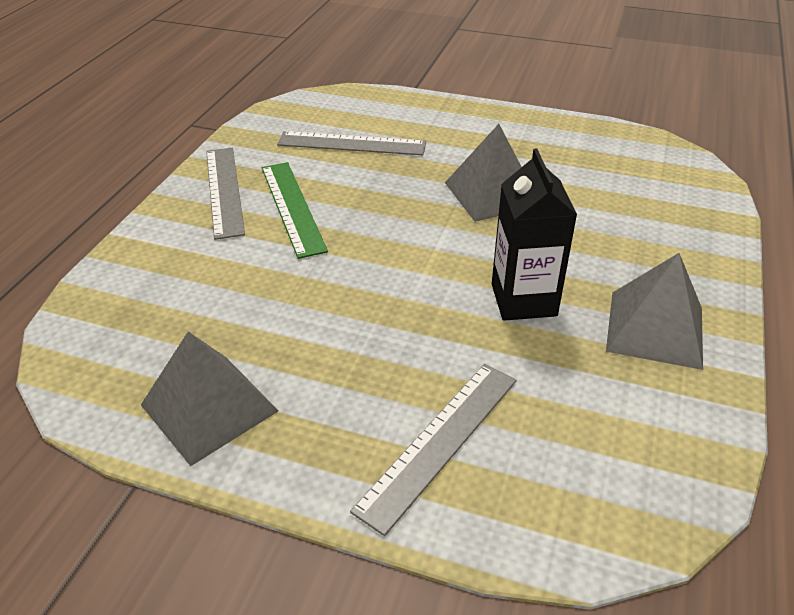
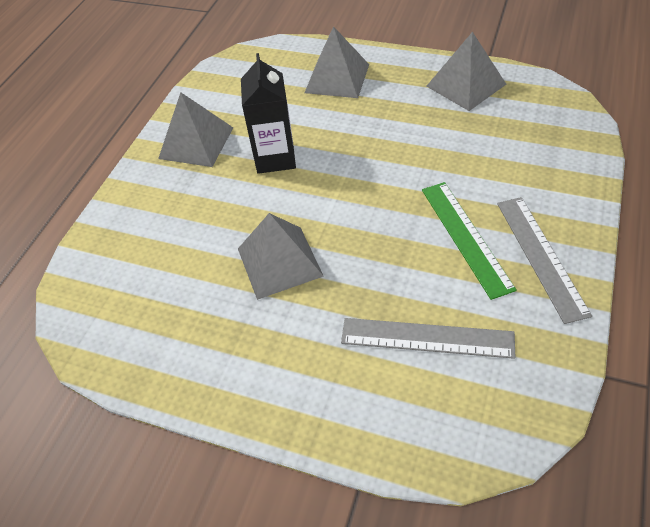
camera: 175 degrees left, 10 degrees up
grey ruler [350,364,517,536] -> grey pyramid [305,26,369,98]

